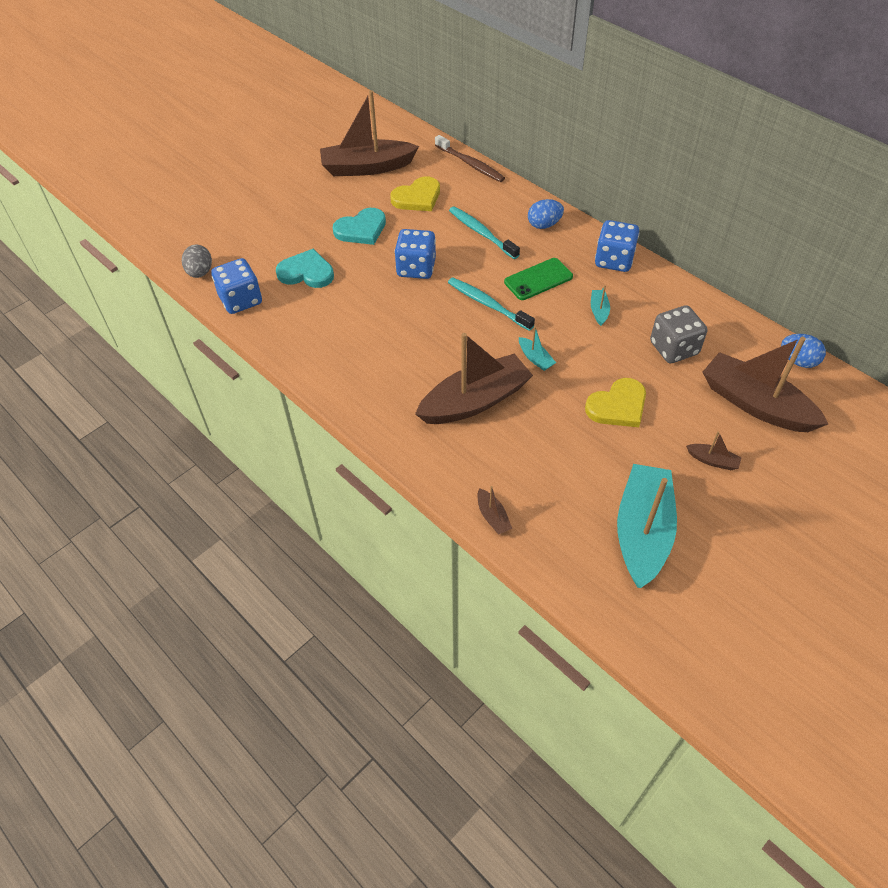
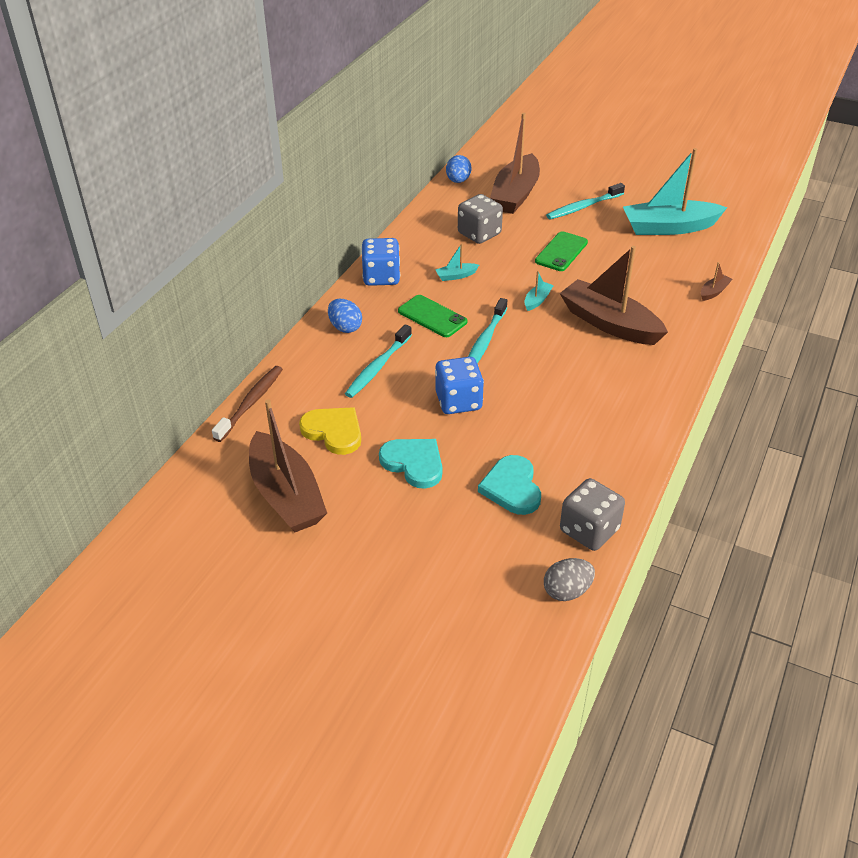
camera: 110 degrees left, 10 degrees down
blue dice [211,258,262,314] -> grey dice [560,478,625,551]
yellow heart [585,378,646,427] -> green phone [535,231,588,271]
brown boat [686,431,742,470] -> turquoise toothbrush [546,183,625,219]

